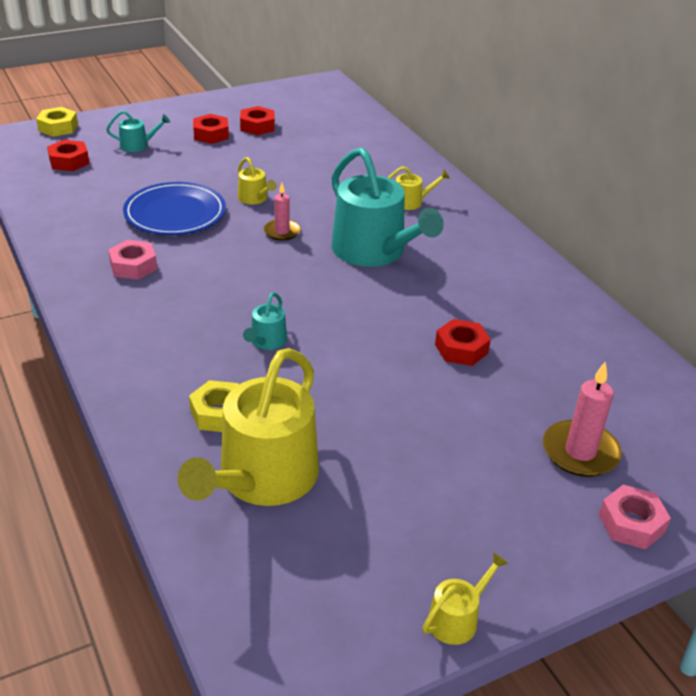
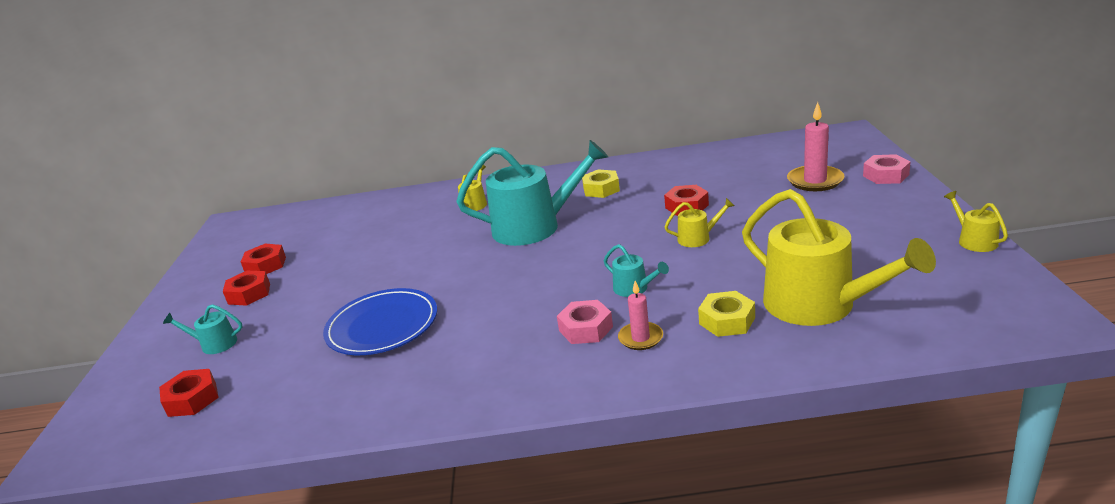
camera: 60 degrees left, 10 degrees down
yellow nut [36,107,78,137] -> yellow nut moved to [582,169,620,198]
turquoise watering can [106,110,170,152] -> turquoise watering can turned 105 degrees counterclockwise [163,304,242,354]
pink nut [108,240,157,280] -> pink nut moved to [557,300,613,344]
yellow watering can [238,157,277,204] -> yellow watering can moved to [665,198,735,247]
pink candle [264,183,301,241] -> pink candle moved to [618,281,663,350]

